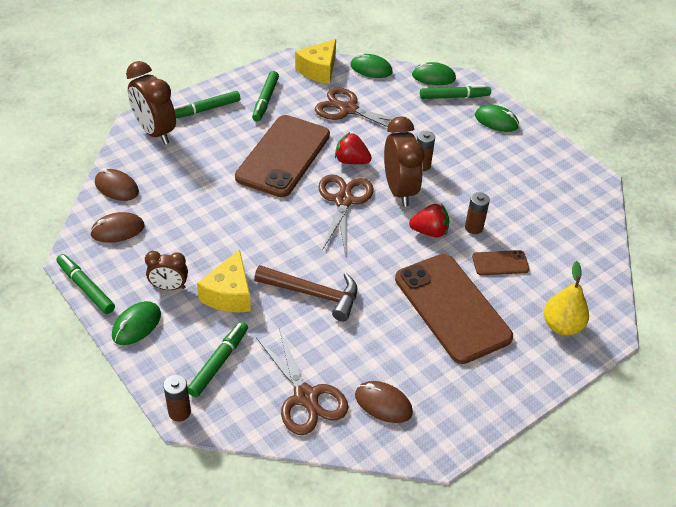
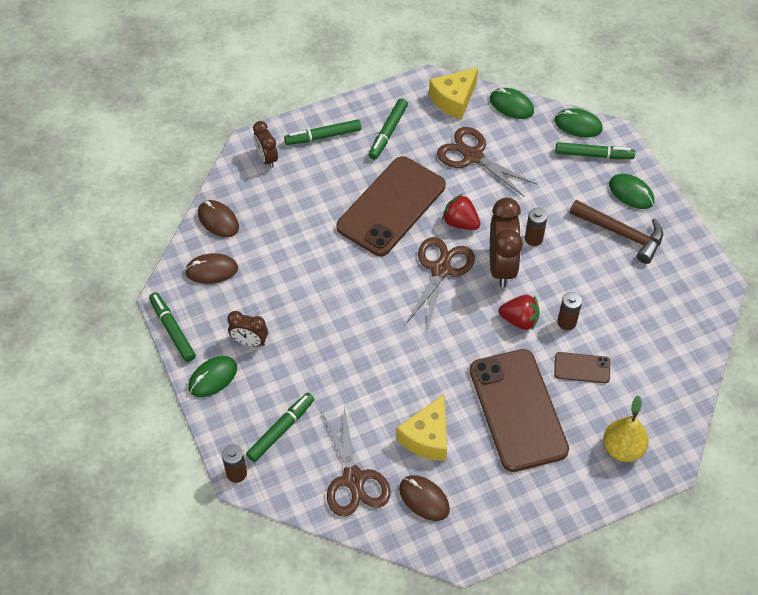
camera: 15 degrees right, 10 degrees up
brown clock [126,61,176,144] -> brown clock [253,121,278,168], size x0.57
yellow cheese [197,249,251,312] -> yellow cheese moved to [396,394,447,461]
brown hammer [254,265,358,321] -> brown hammer moved to [569,200,663,264]

